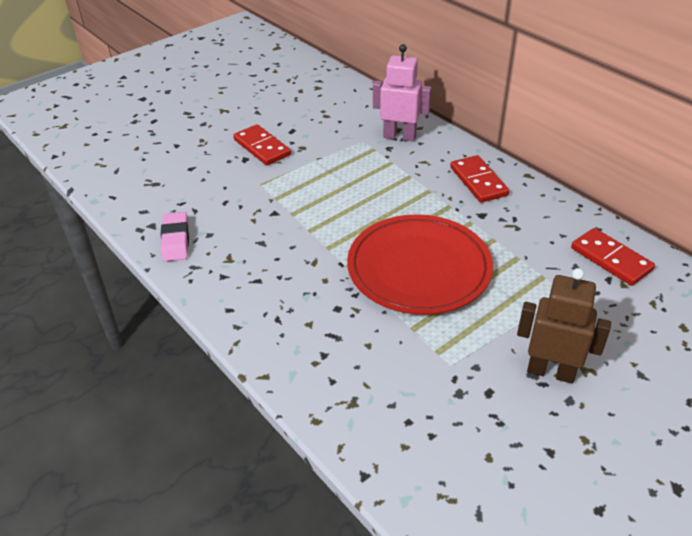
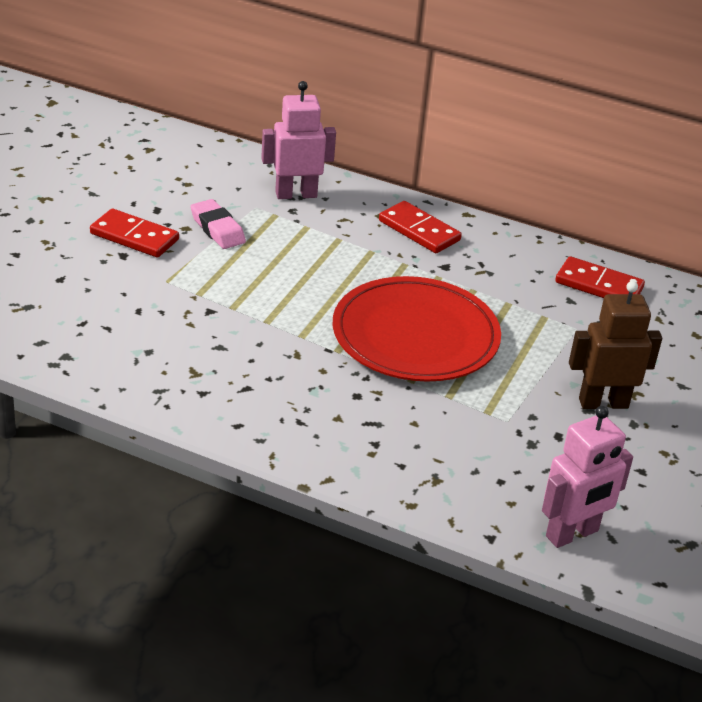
camera: 30 degrees left, 5 degrees down
pink eraser [161,212,189,261] -> pink eraser moved to [190,199,246,249]
none -> pink robot [542,406,633,548]

